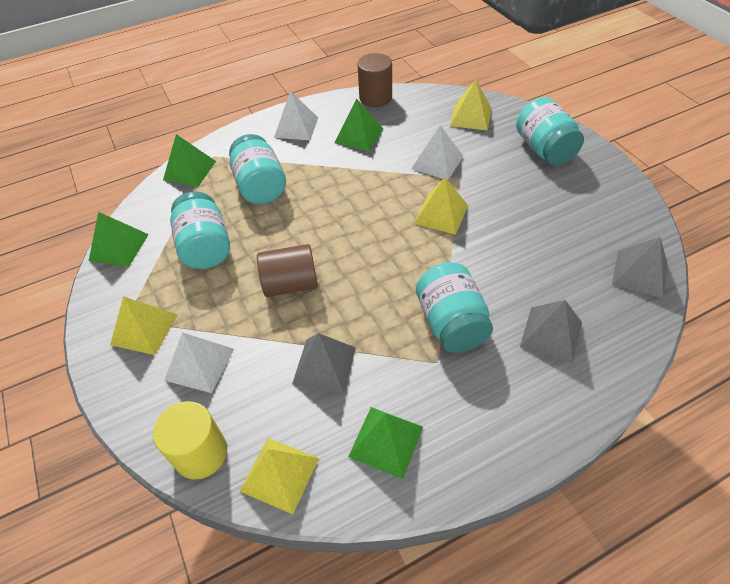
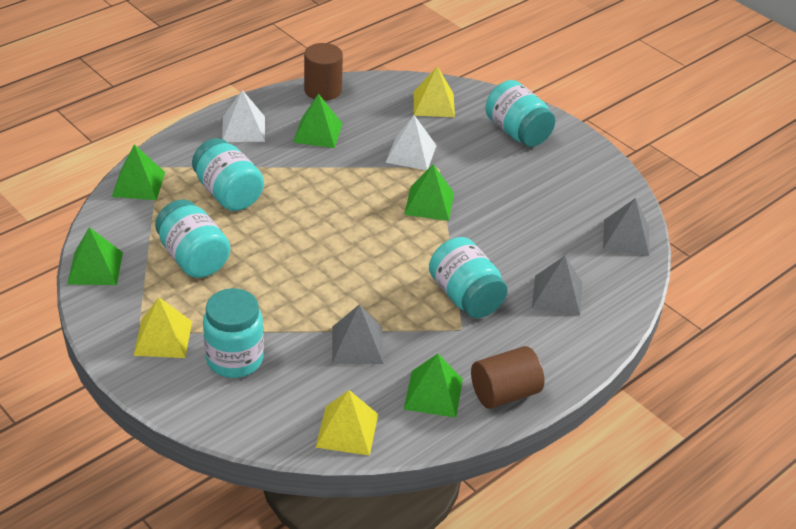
camera: 20 degrees left, 10 degrees down
yellow cylinder [153,401,227,480] -> none
white pyramid [164,332,234,393] -> turquoise jar [203,288,264,378]
brown cylinder [257,244,318,297] -> brown cylinder moved to [471,346,545,409]
yellow pyramid [414,177,468,235] -> green pyramid [404,164,454,221]

